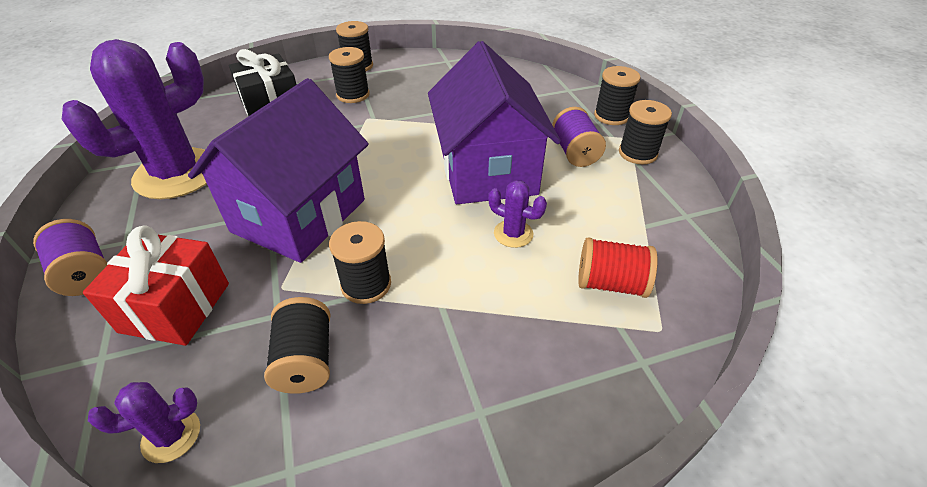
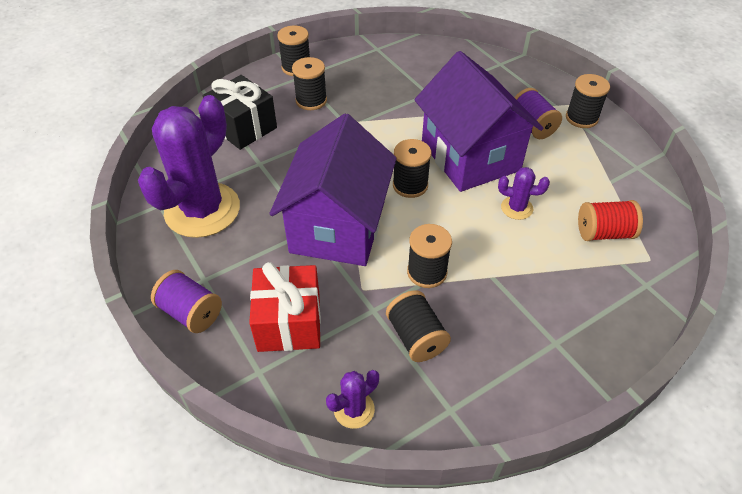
camera: 15 degrees left, 5 degrees up
black spool [594,66,640,125] -> black spool moved to [393,139,431,198]

